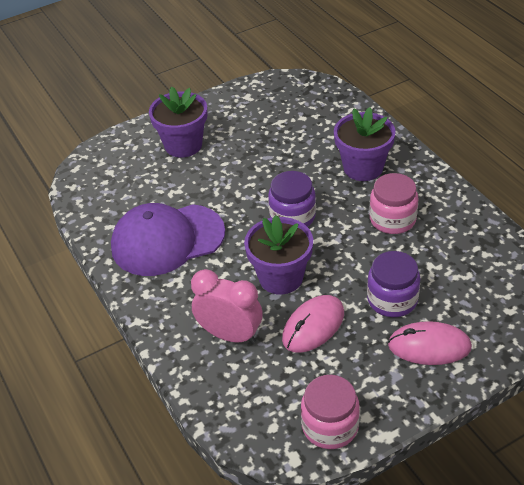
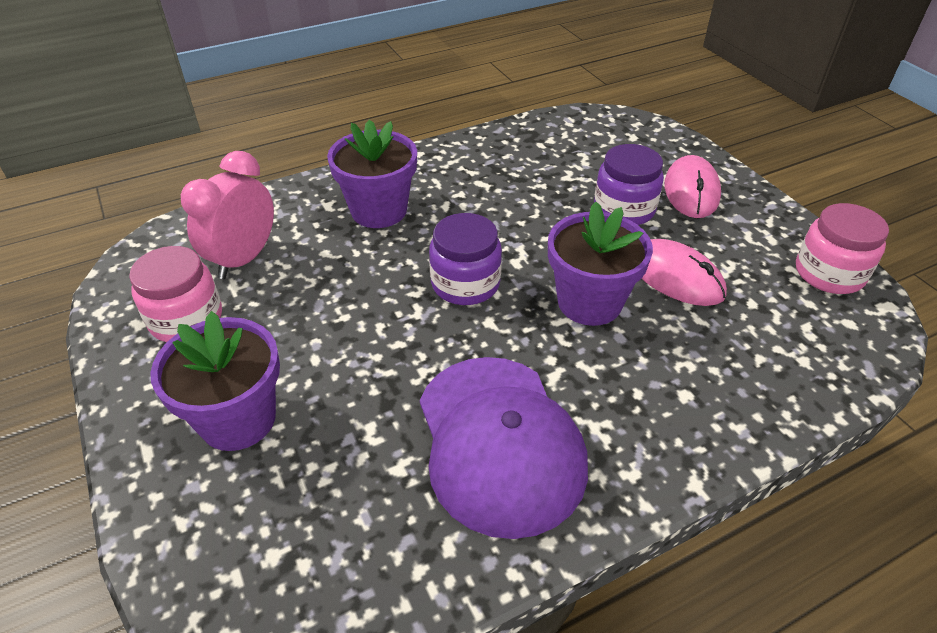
camera: 90 degrees left, 0 degrees up
pink clock [191,269,263,344] -> pink clock moved to [181,151,274,279]
pink jar [370,173,418,234] -> pink jar moved to [129,246,222,342]

